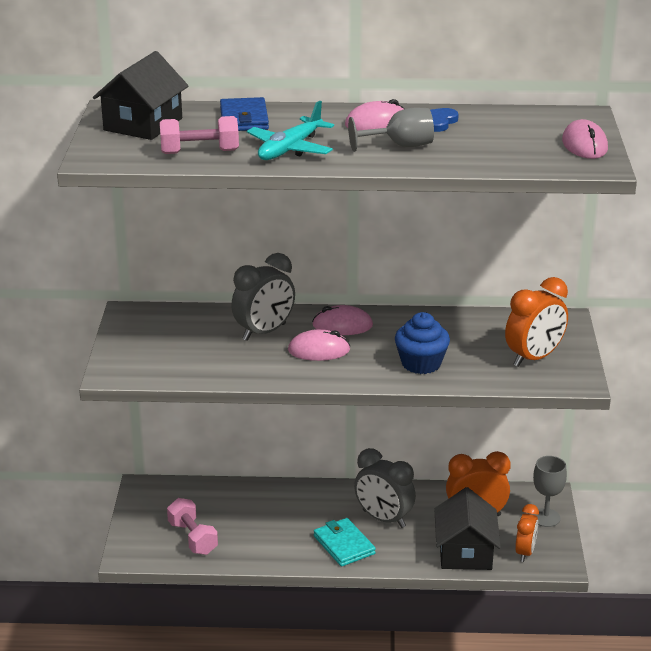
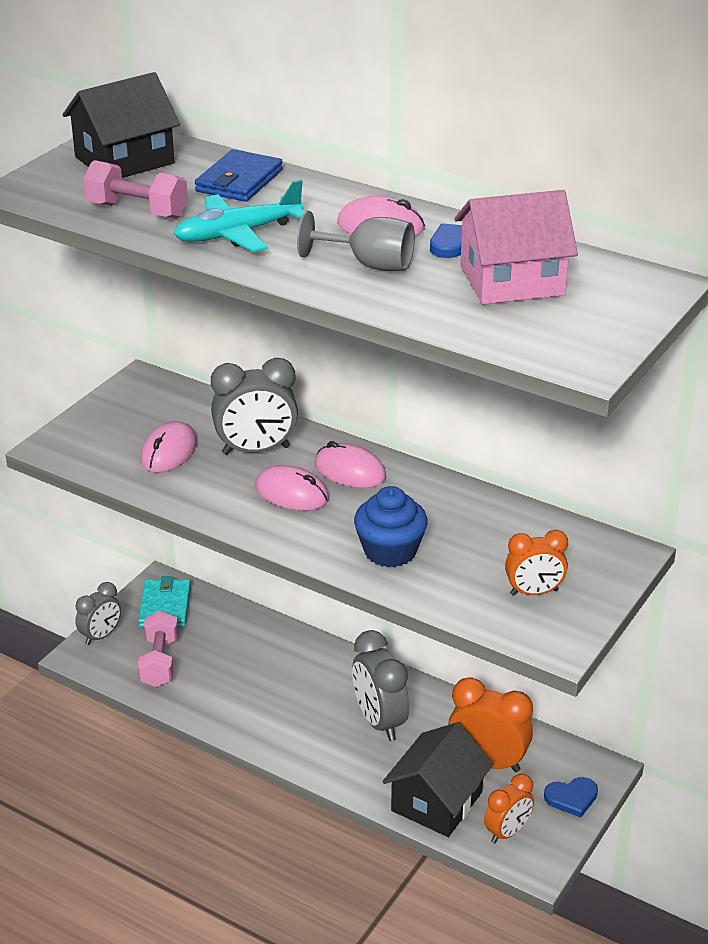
camera: 30 degrees right, 5 degrees up
turquoise wallet [314,518,376,567] -> turquoise wallet moved to [138,576,191,627]
orange clock [505,277,568,367] -> orange clock [505,530,568,596], size x0.64
grey goblet [532,456,567,527] -> blue heart [544,777,598,817]
pink mouse [562,119,608,159] -> pink mouse moved to [141,421,197,473]
none -> grey clock [75,582,121,645]
none -> pink house [454,190,578,304]

